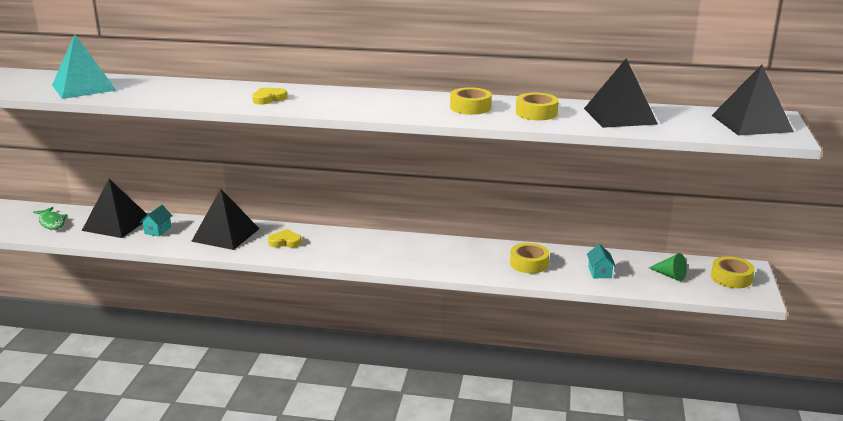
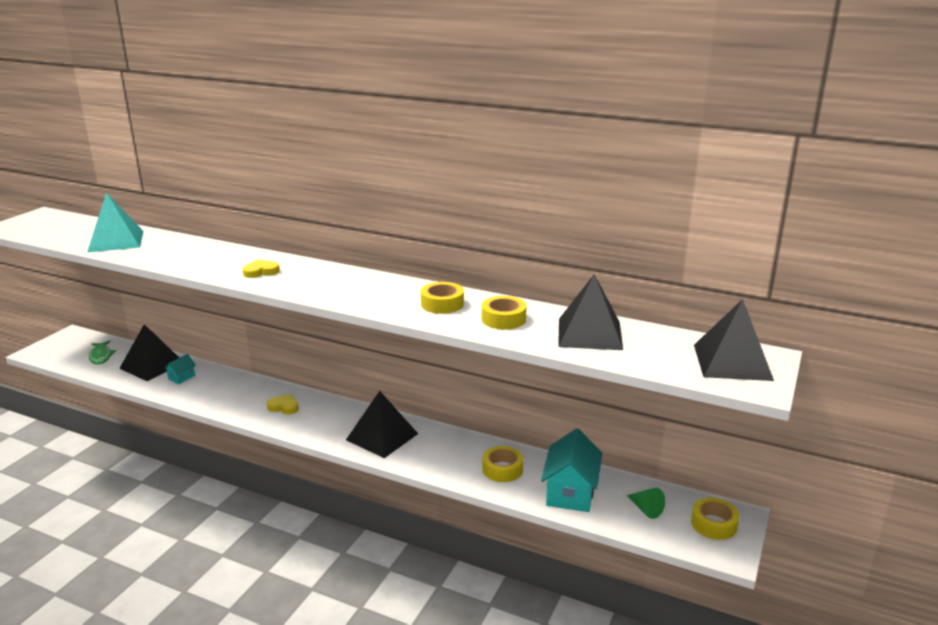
camera: 15 degrees right, 0 degrees up
black pyramid [191,189,259,250] -> black pyramid moved to [346,391,418,458]
turquoise house [587,244,616,278] -> turquoise house [541,428,602,512], size x2.08

